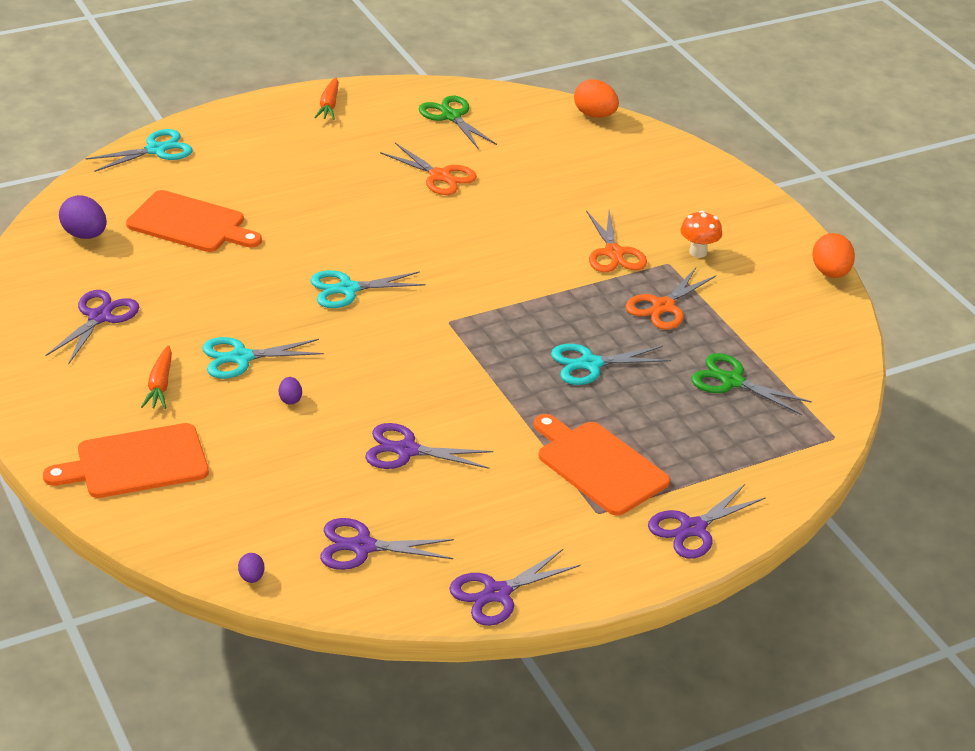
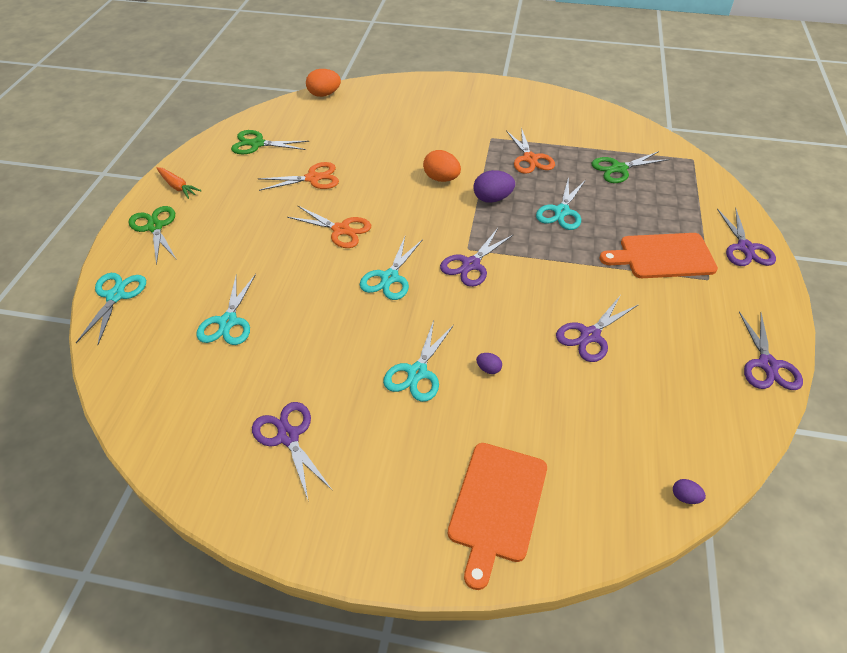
camera: 50 degrees left, 10 degrees up
purple egg [59,195,107,239] -> purple egg moved to [473,170,515,203]
orange cutting board [126,190,262,252] -> turquoise scissors [197,274,256,345]
orange carrot [141,345,172,409] -> none
purple scissors [320,518,454,570] -> purple scissors moved to [440,228,514,287]
orange scissors [586,210,647,272] -> orange scissors moved to [287,205,371,248]
orange mushroom [680,211,722,258] -> none
orange egg [812,233,855,278] -> orange egg moved to [423,150,461,182]
none -> green scissors [129,206,177,265]

